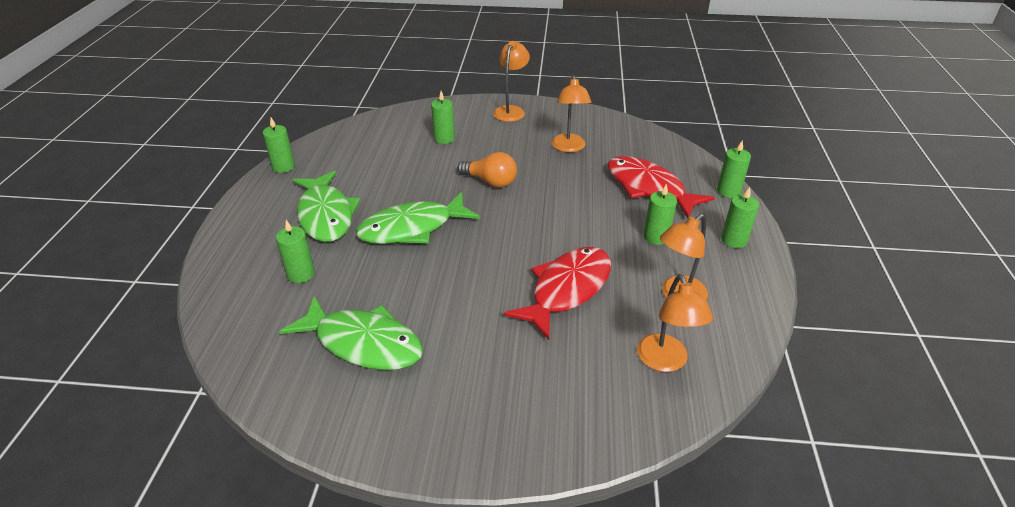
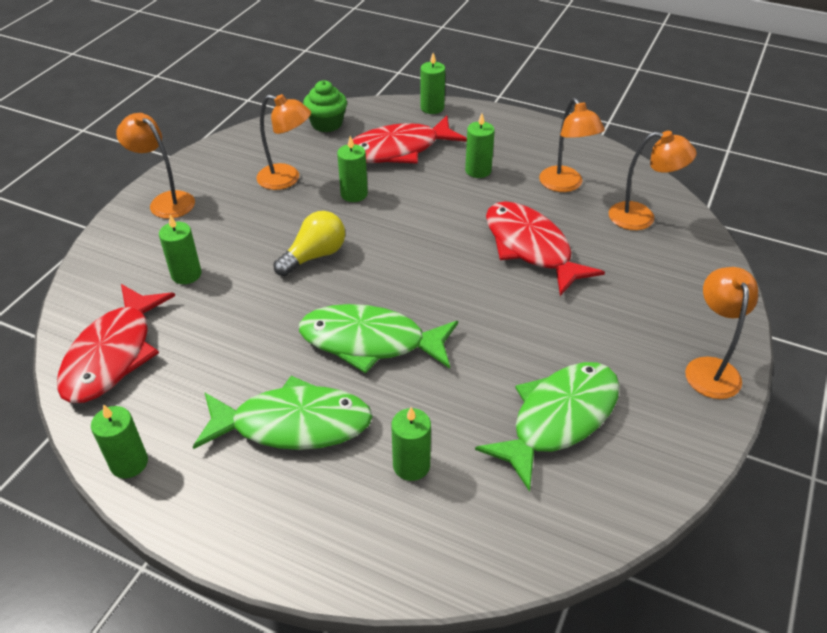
camera: 70 degrees left, 5 degrees up
green fish [356,192,480,244] -> green fish turned 105 degrees clockwise [299,304,458,373]
orange light bulb [457,152,517,187] -> yellow light bulb [274,211,345,276]
green candle [721,187,759,248] -> green candle moved to [337,136,368,202]
none -> red fish [57,284,175,403]
none -> green cupcake [303,80,347,132]
none -> orange lamp [685,267,758,399]

